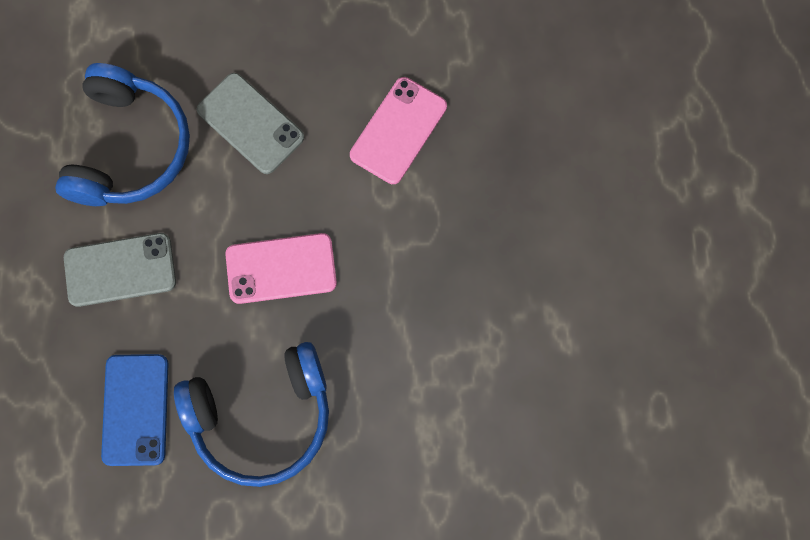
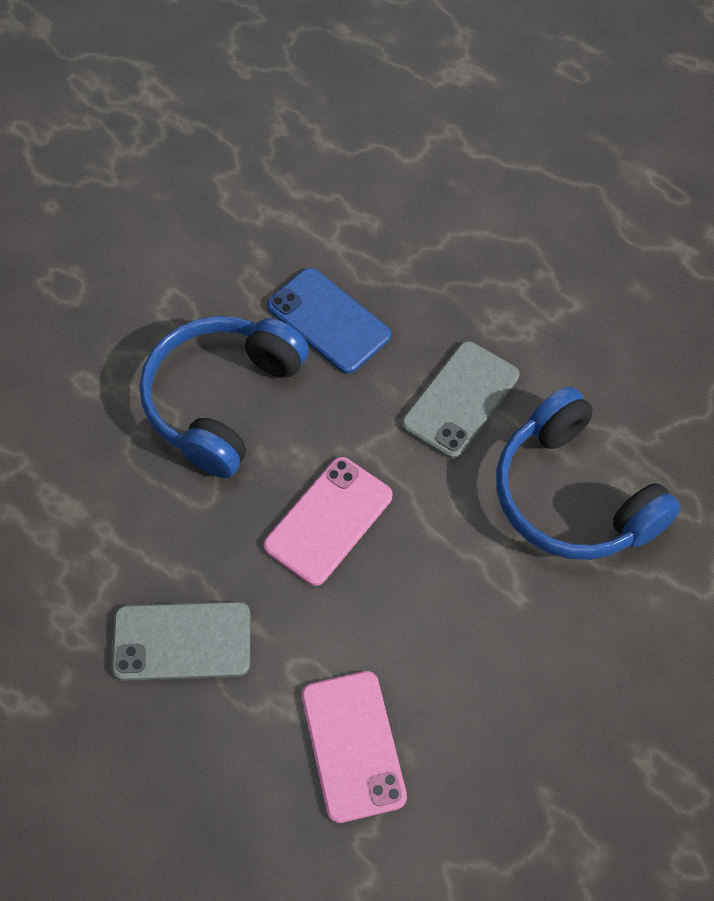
camera: 135 degrees right, 15 degrees down
grey phone [197,73,304,174] -> grey phone moved to [111,601,250,681]

